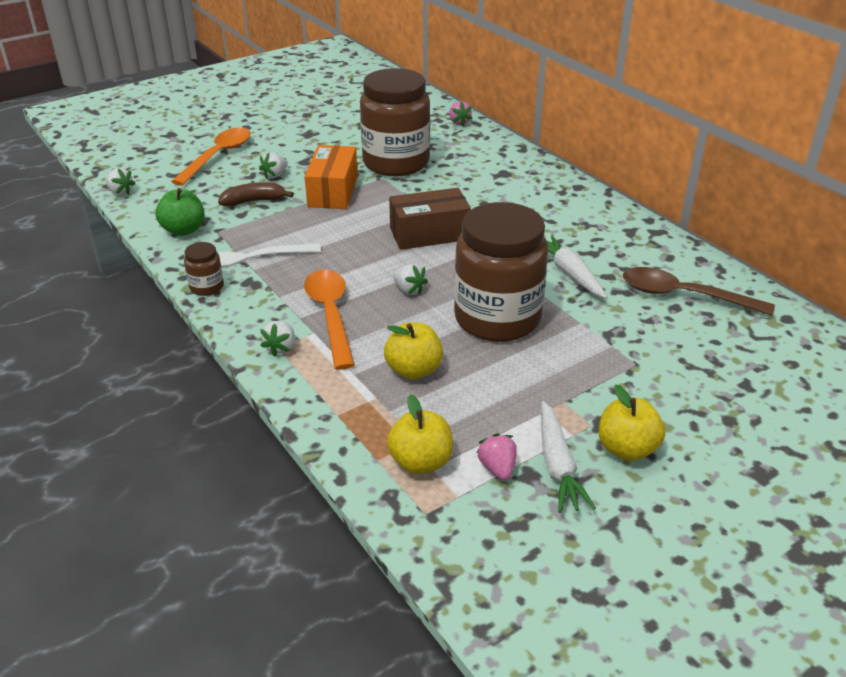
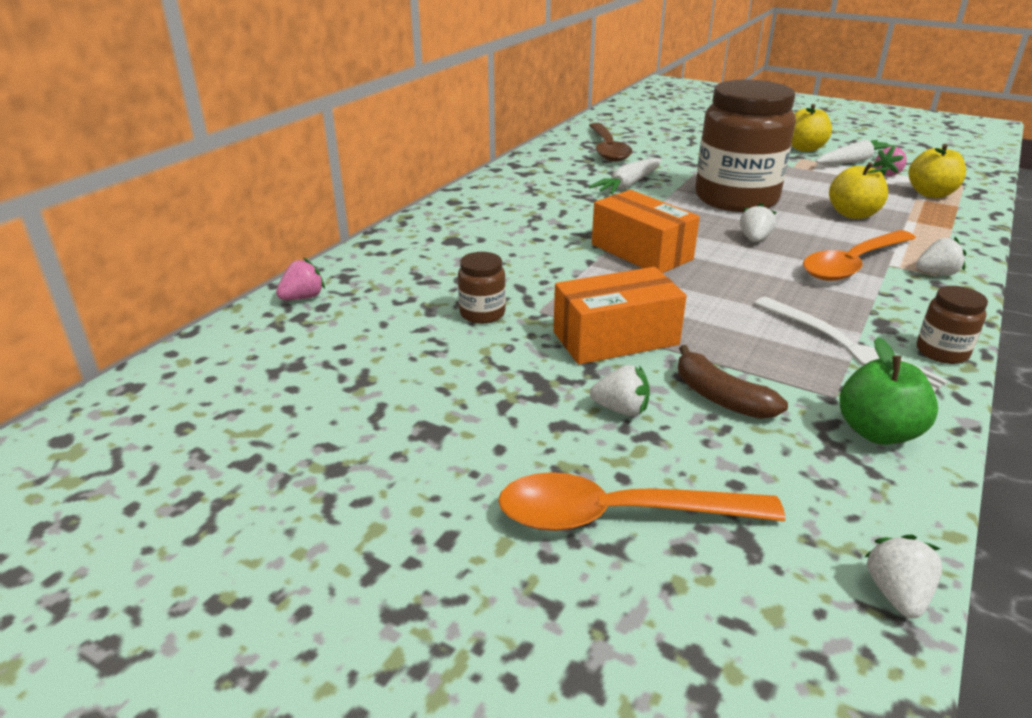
camera: 115 degrees left, 5 degrees down
brown jar [360,68,430,176] -> brown jar [458,252,506,324], size x0.41
brown box [389,188,471,250] -> orange box [592,190,700,273]

